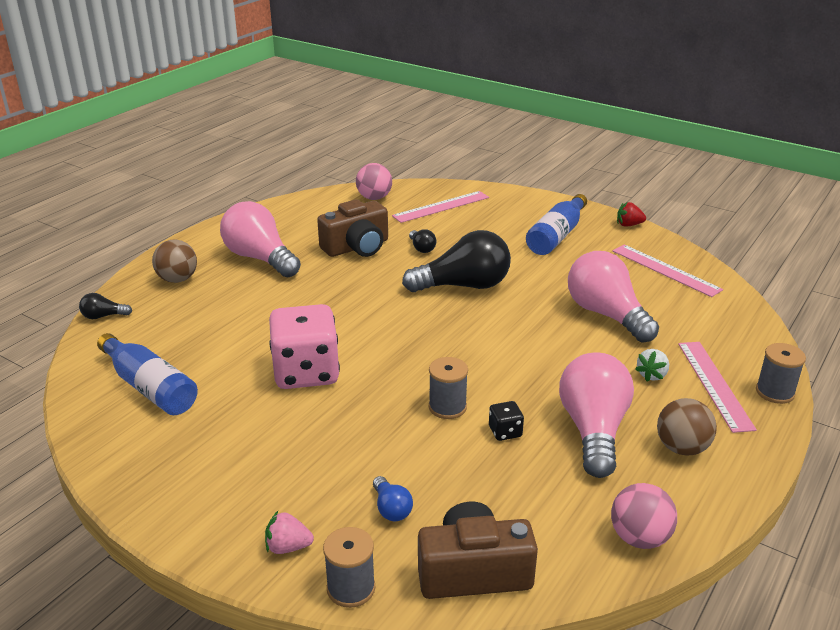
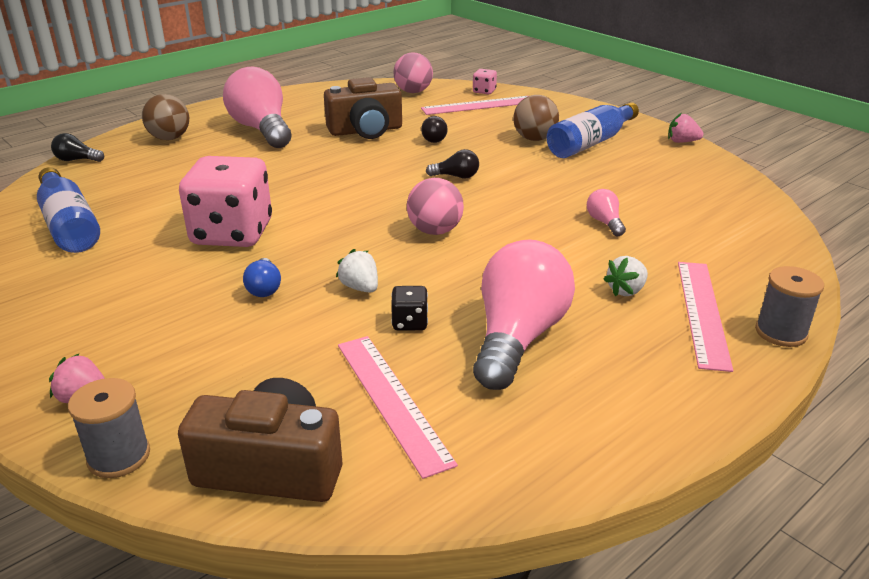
camera: 15 degrees right, 0 degrees up
blue light bulb [373,476,413,521] -> blue light bulb moved to [243,258,281,297]
black light bulb [402,230,511,292] -> black light bulb [426,149,479,179], size x0.43
grey spool [429,357,468,419] -> white strawberry [336,249,378,293]
pink light bulb [568,251,659,343] -> pink light bulb [587,189,626,236], size x0.43
pink ball [611,483,677,549] -> pink ball moved to [407,178,464,235]
pink ruler [613,245,723,297] -> pink ruler moved to [338,336,458,479]
red strawberry [617,202,646,227] -> pink strawberry [668,113,703,143]
brown ball [657,398,717,456] -> brown ball moved to [514,95,559,141]
none -> pink dice [473,69,497,94]

